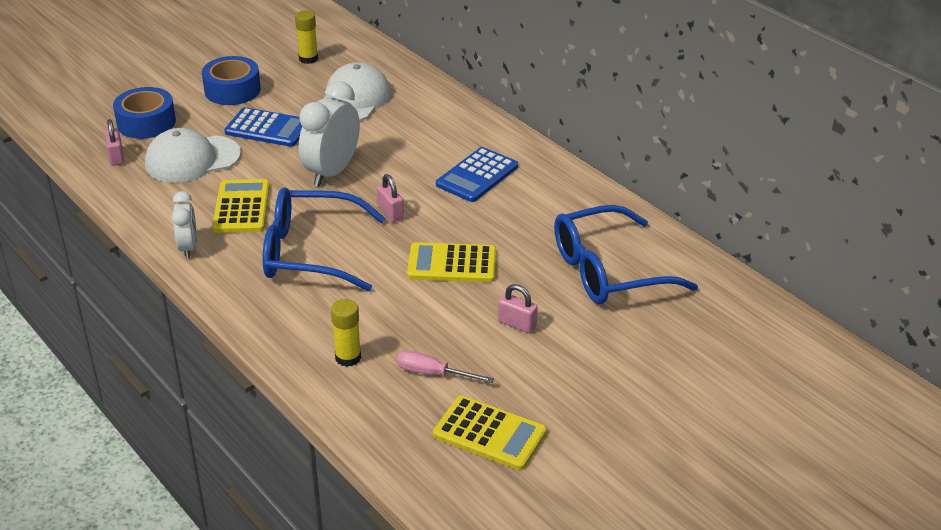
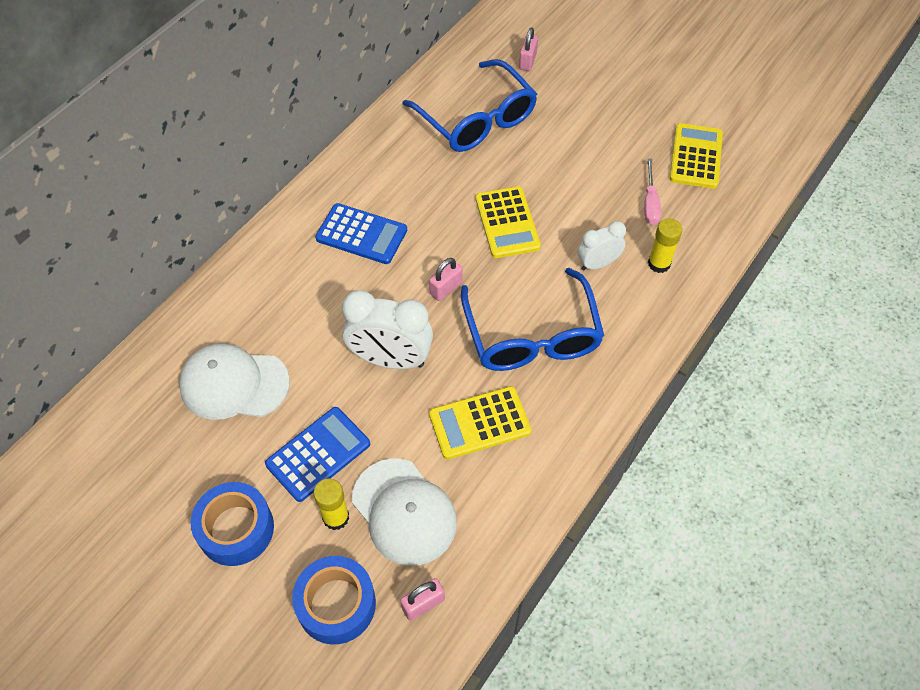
camera: 105 degrees left, 20 degrees up
white clock [172,191,197,258] -> white clock moved to [578,221,626,271]
blue calculator [224,107,302,147] -> blue calculator turned 45 degrees clockwise [265,407,370,502]
yellow glue stick [295,11,318,64] -> yellow glue stick moved to [313,478,349,530]
pink padlock [498,284,538,333] -> pink padlock moved to [519,27,538,71]

